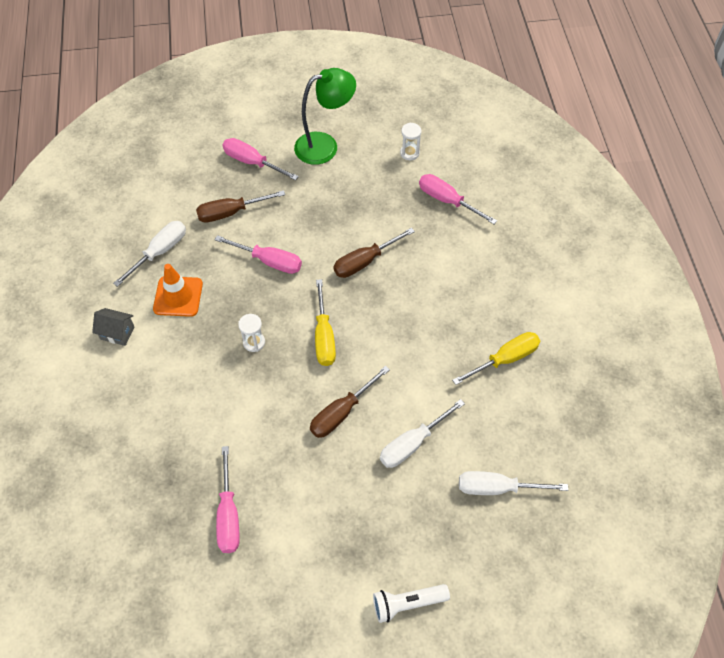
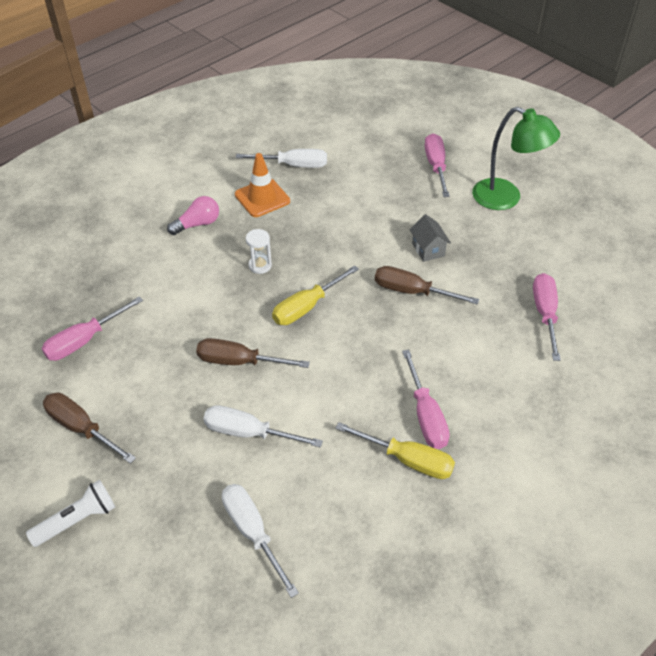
camera: 55 degrees right, 10 degrees down
grey house [92,308,135,346] -> grey house moved to [410,214,451,262]
brown screwdriver [196,190,285,222] -> brown screwdriver moved to [43,393,136,464]
pink screwdriver [214,235,302,274] -> pink screwdriver moved to [402,350,450,449]
white flashlight [373,584,450,623] -> white flashlight turned 105 degrees clockwise [26,480,115,547]
white hourglass [400,123,421,160] -> none
none -> pink light bulb [167,196,219,235]

